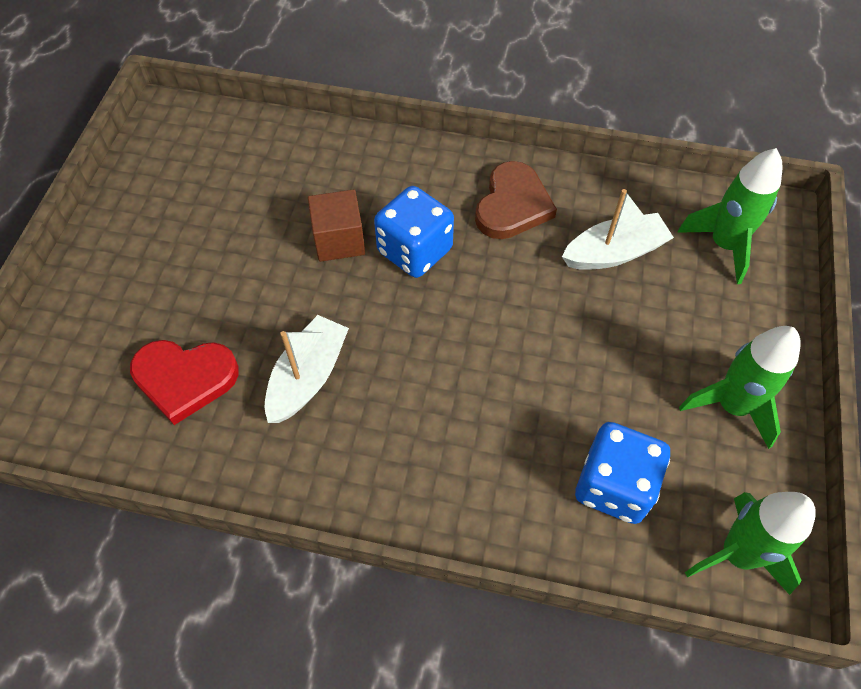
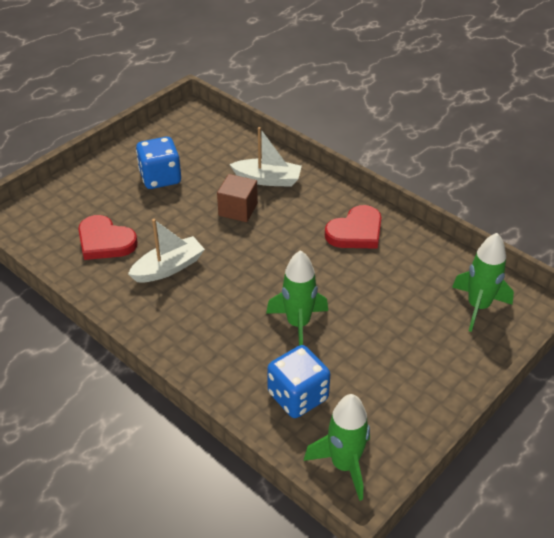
camera: 30 degrees right, 15 degrees down
blue dice [374,186,454,278] -> blue dice moved to [136,137,181,189]
brown heart [475,161,557,239] -> red heart [325,205,382,249]
white boat [562,189,674,270] -> white boat moved to [230,127,302,187]
green rocket [679,326,801,449] -> green rocket moved to [266,250,328,346]

